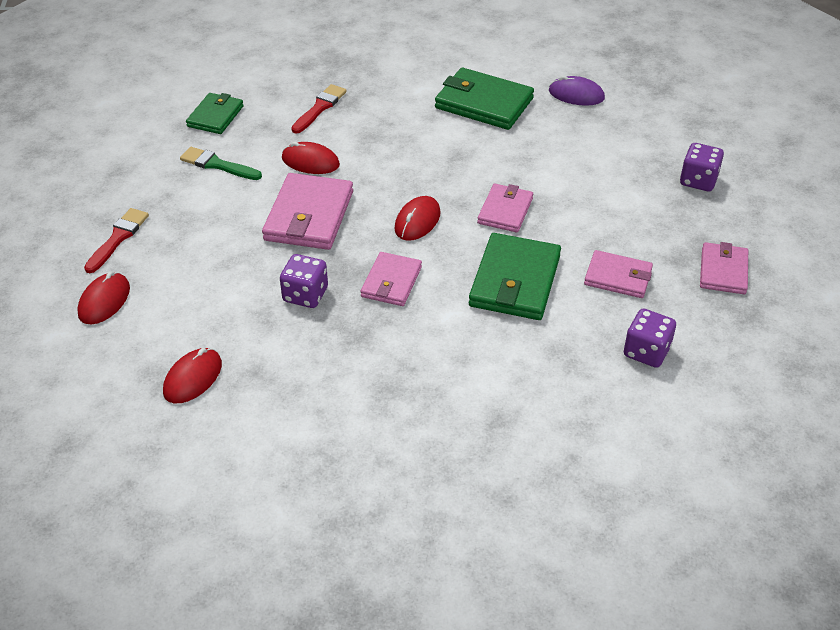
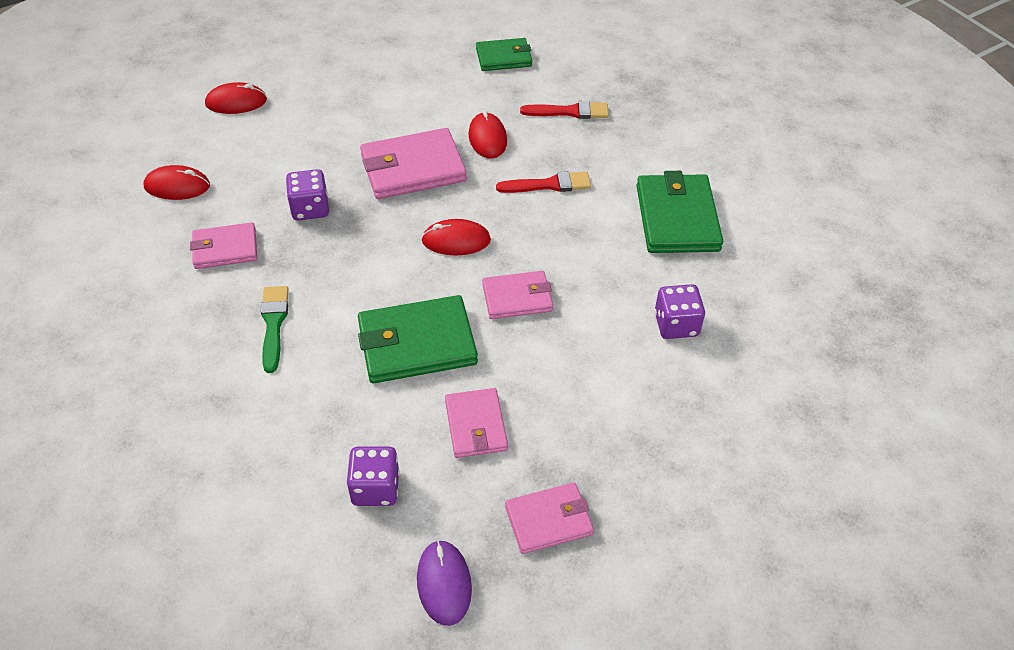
camera: 60 degrees right, 5 degrees up
red brush [84,208,149,273] -> red brush moved to [496,171,591,193]
green brush [180,147,262,180] -> green brush moved to [261,286,289,373]
pink wallet [361,252,422,306] -> pink wallet moved to [190,223,257,269]
purple mouse [549,76,605,106] -> purple mouse moved to [417,540,472,626]
purple dice [680,143,724,192] -> purple dice moved to [655,284,705,339]

